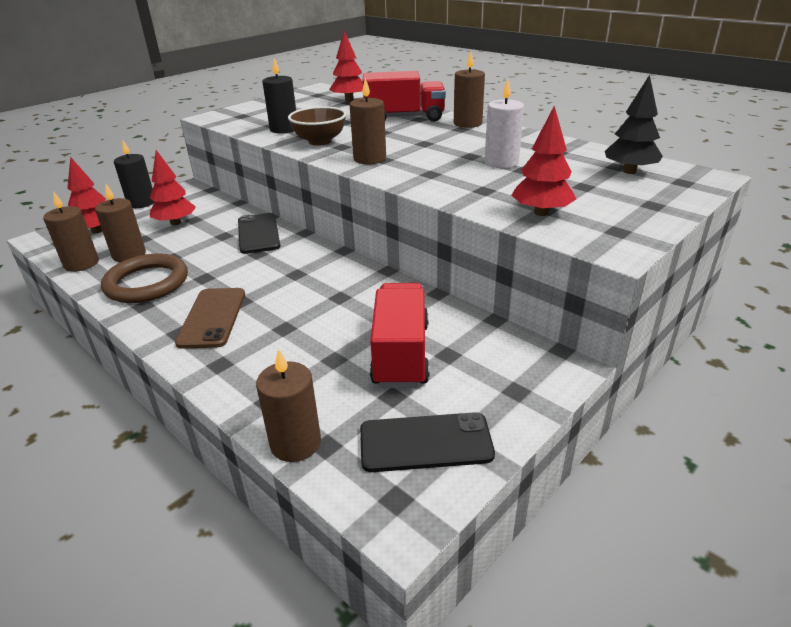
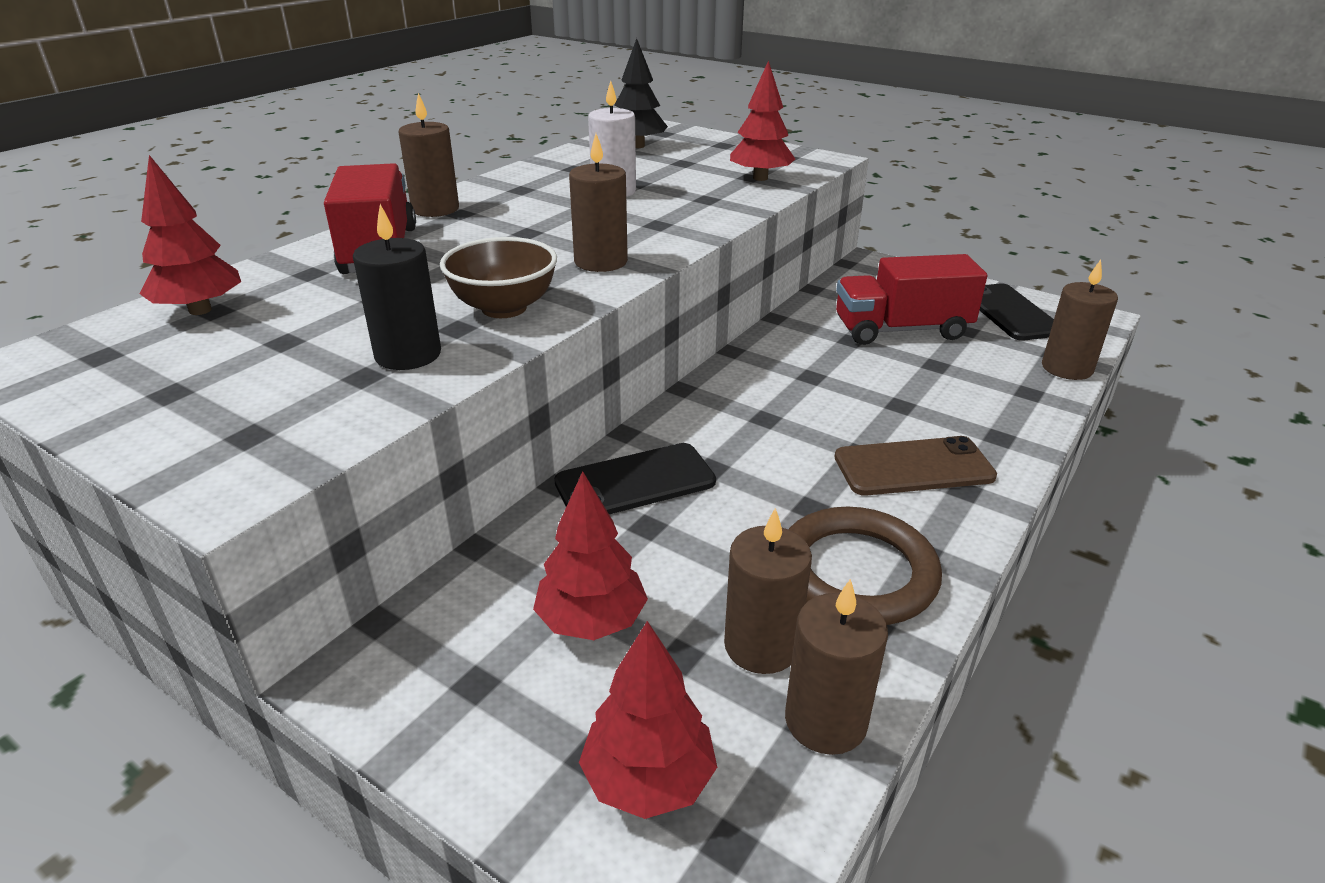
camera: 100 degrees left, 0 degrees up
black candle [114,140,155,208] -> none

